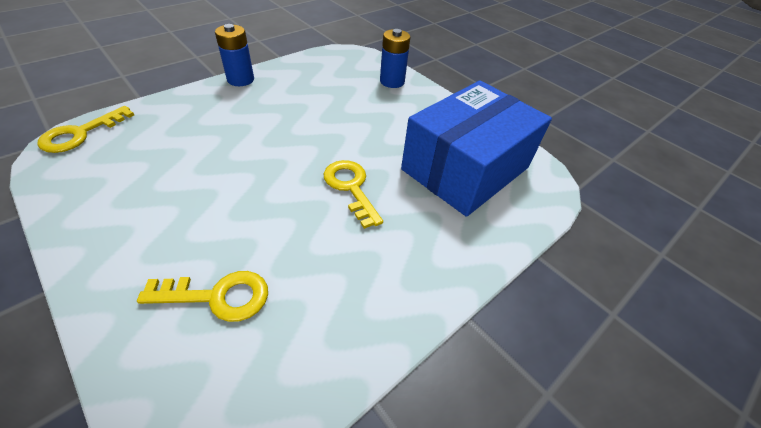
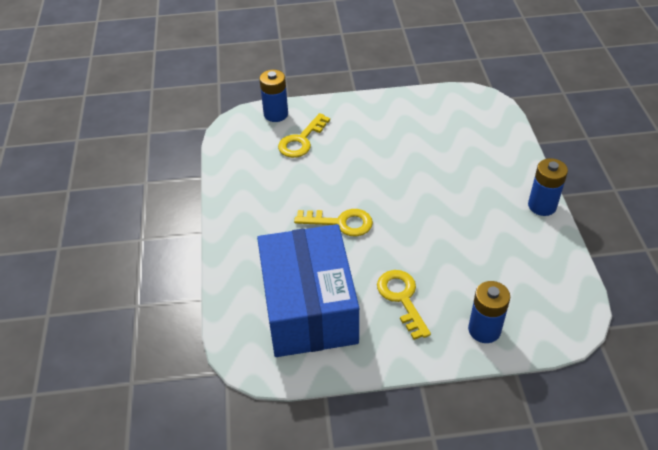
camera: 130 degrees right, 0 degrees up
yellow key [37,106,134,153] -> yellow key moved to [377,270,431,340]
none -> blue battery [259,70,288,122]

